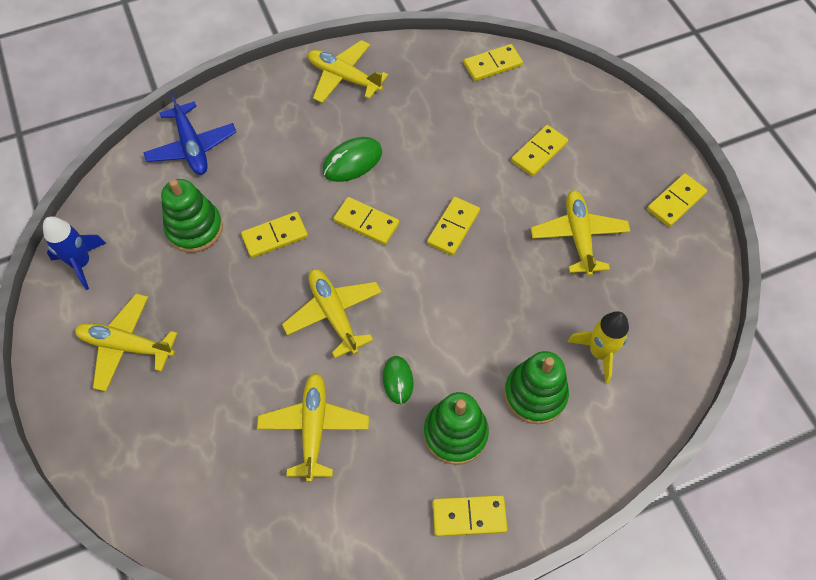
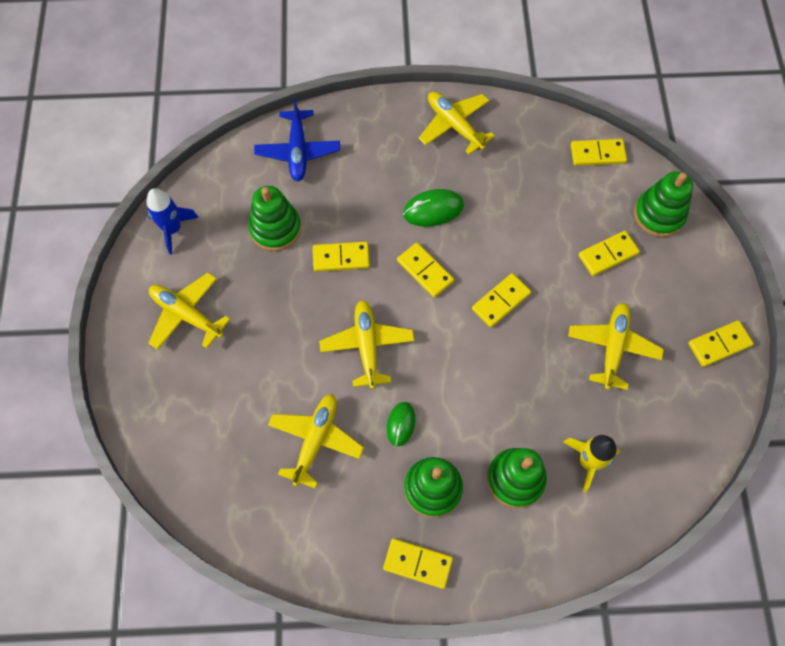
camera: 20 degrees right, 5 degrees up
none -> green stacking toy [634,171,693,237]

